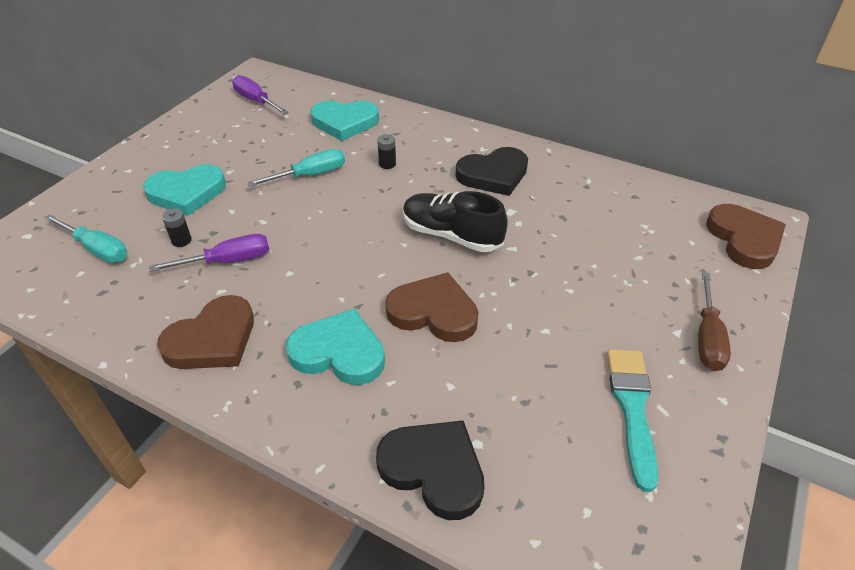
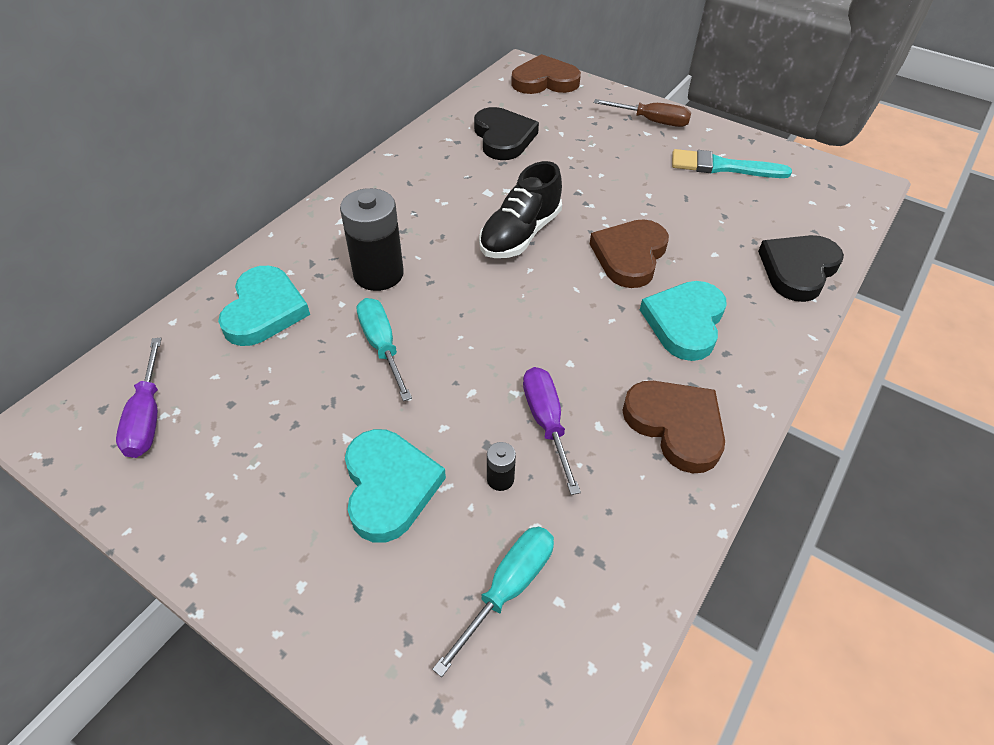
camera: 85 degrees left, 5 degrees up
purple screwdriver [232,75,289,115] -> purple screwdriver turned 60 degrees counterclockwise [116,338,162,458]
black battery [377,134,396,169] -> black battery [340,188,404,291], size x2.30
black heart [455,147,528,196] -> black heart moved to [474,107,539,160]

